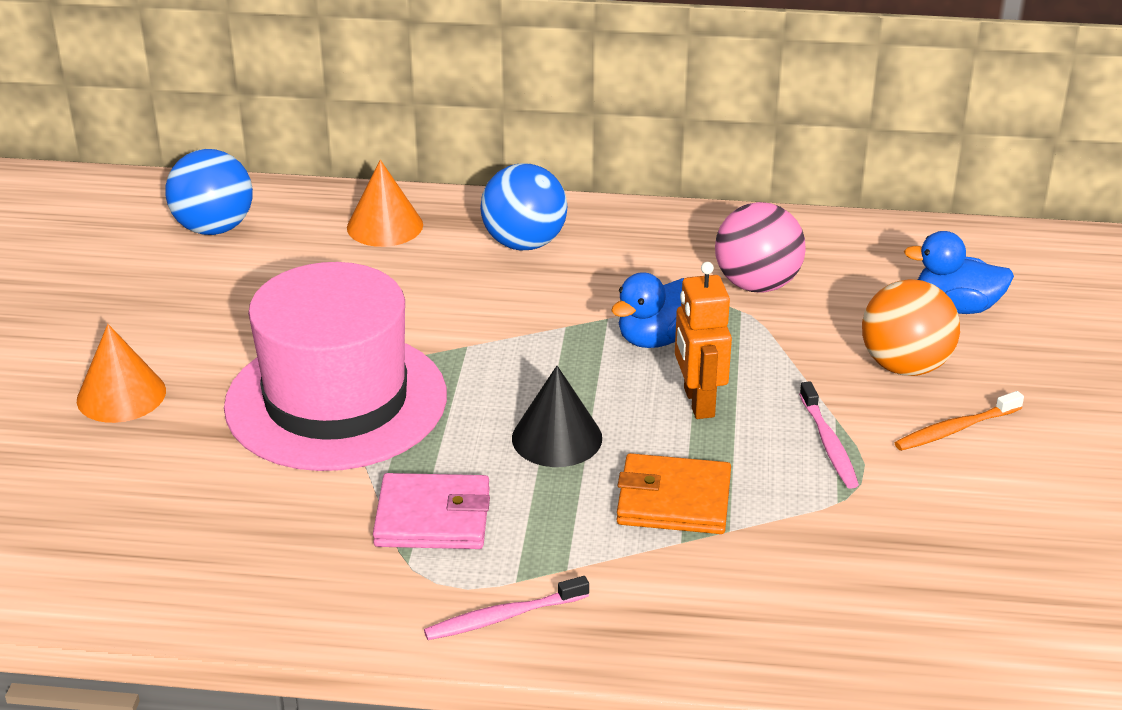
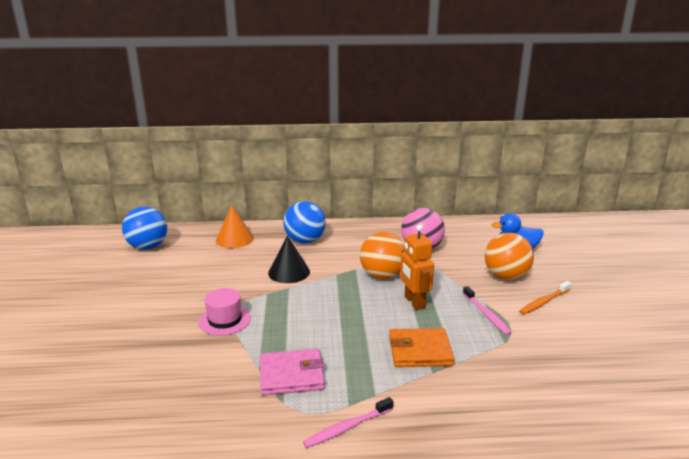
camera: 10 degrees left, 10 degrees down
orange cone [77,324,166,423] -> none
pink hat [224,262,447,471] -> pink hat [199,288,251,335], size x0.43
black cone [512,366,602,467] -> black cone moved to [268,235,310,283]
blue duck [611,272,684,348] -> orange ball [360,232,405,279]

